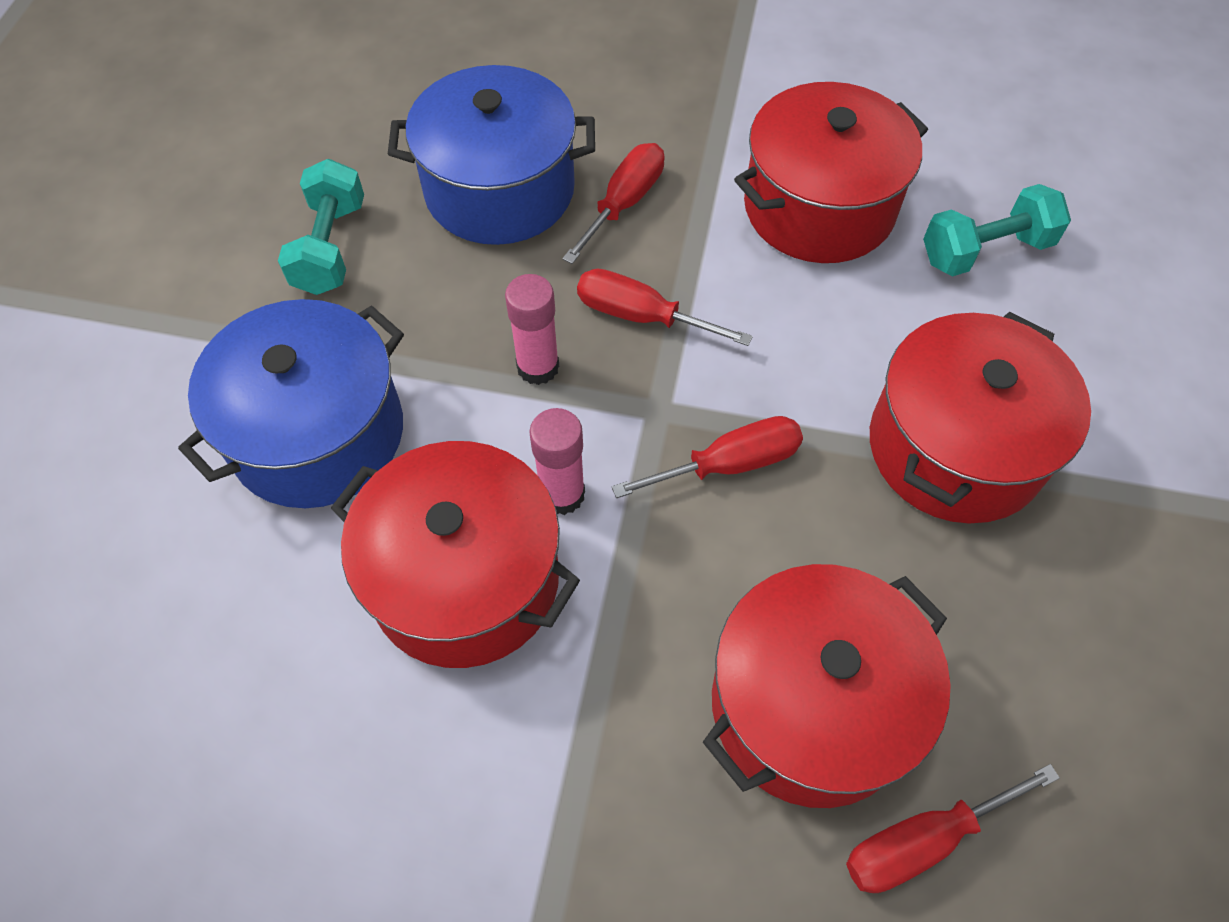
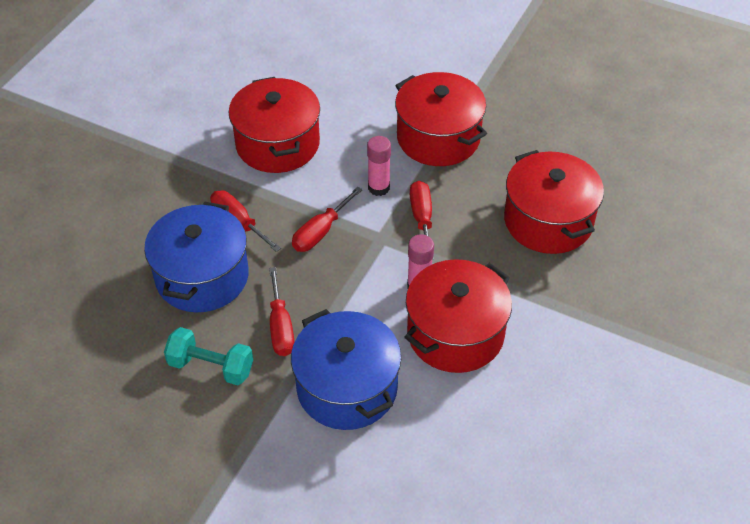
camera: 75 degrees left, 10 degrees down
pink glue stick [505,274,559,385] -> pink glue stick moved to [367,136,391,196]
red screwdriver [846,764,1060,893] -> red screwdriver moved to [269,267,294,356]
turquoise dumbbell [923,184,1071,276] -> none

